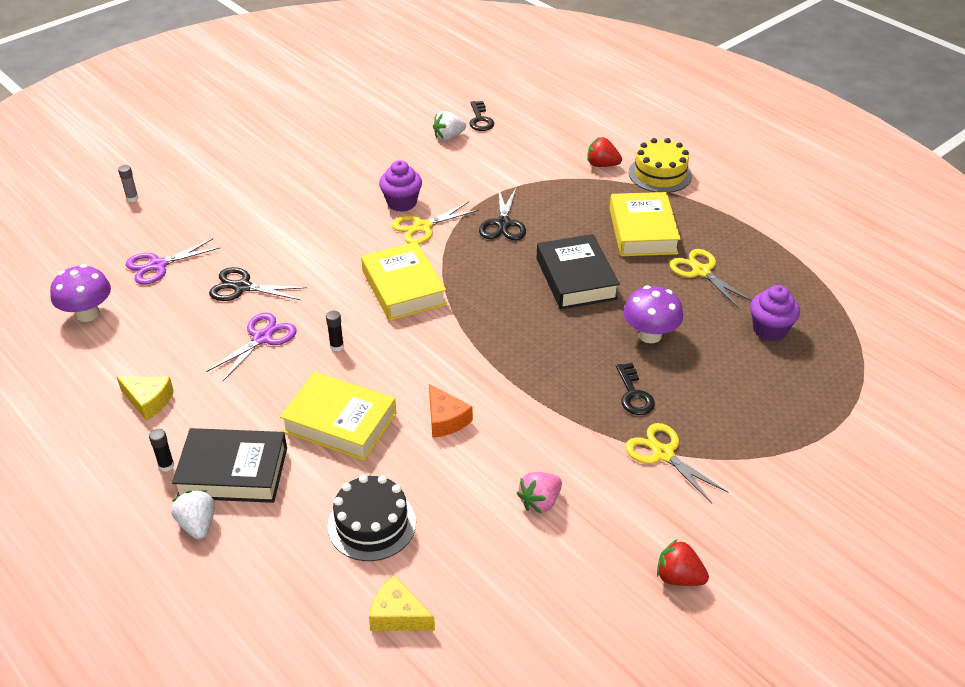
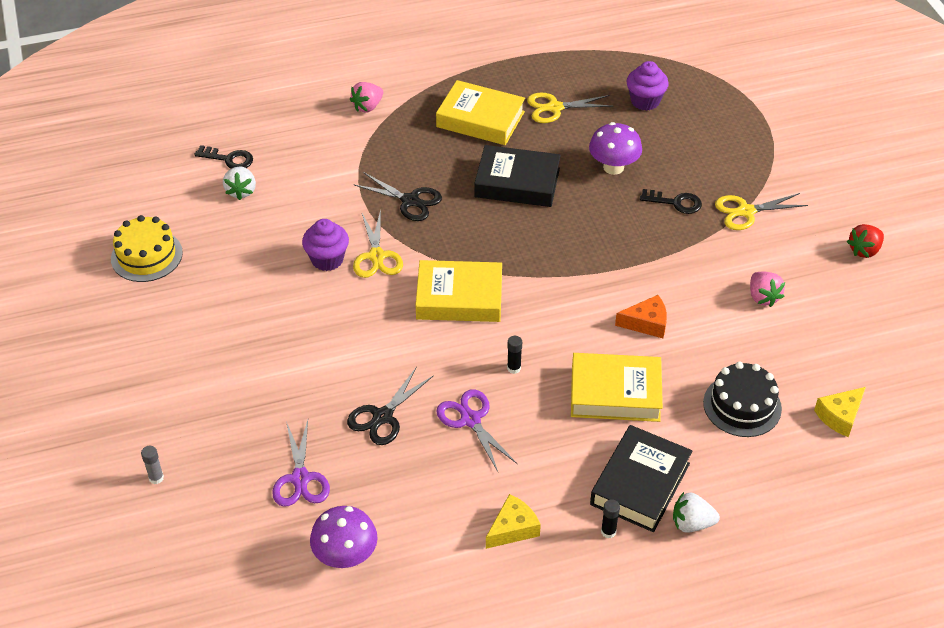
camera: 65 degrees left, 5 degrees up
yellow book [280,372,397,461] -> yellow book turned 45 degrees clockwise [571,353,663,422]
red strawberry [587,137,622,167] -> pink strawberry [350,82,383,112]
yellow cake [629,138,692,193] -> yellow cake moved to [111,215,183,282]

